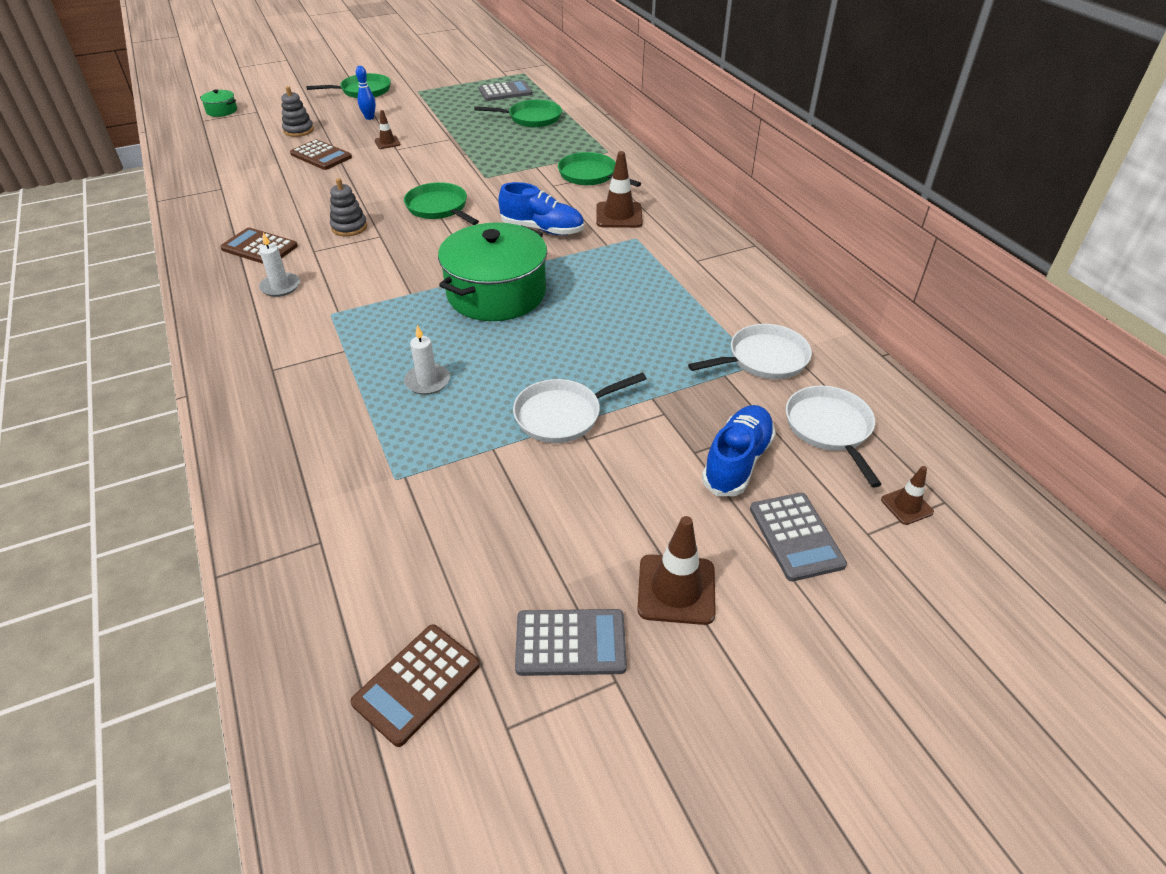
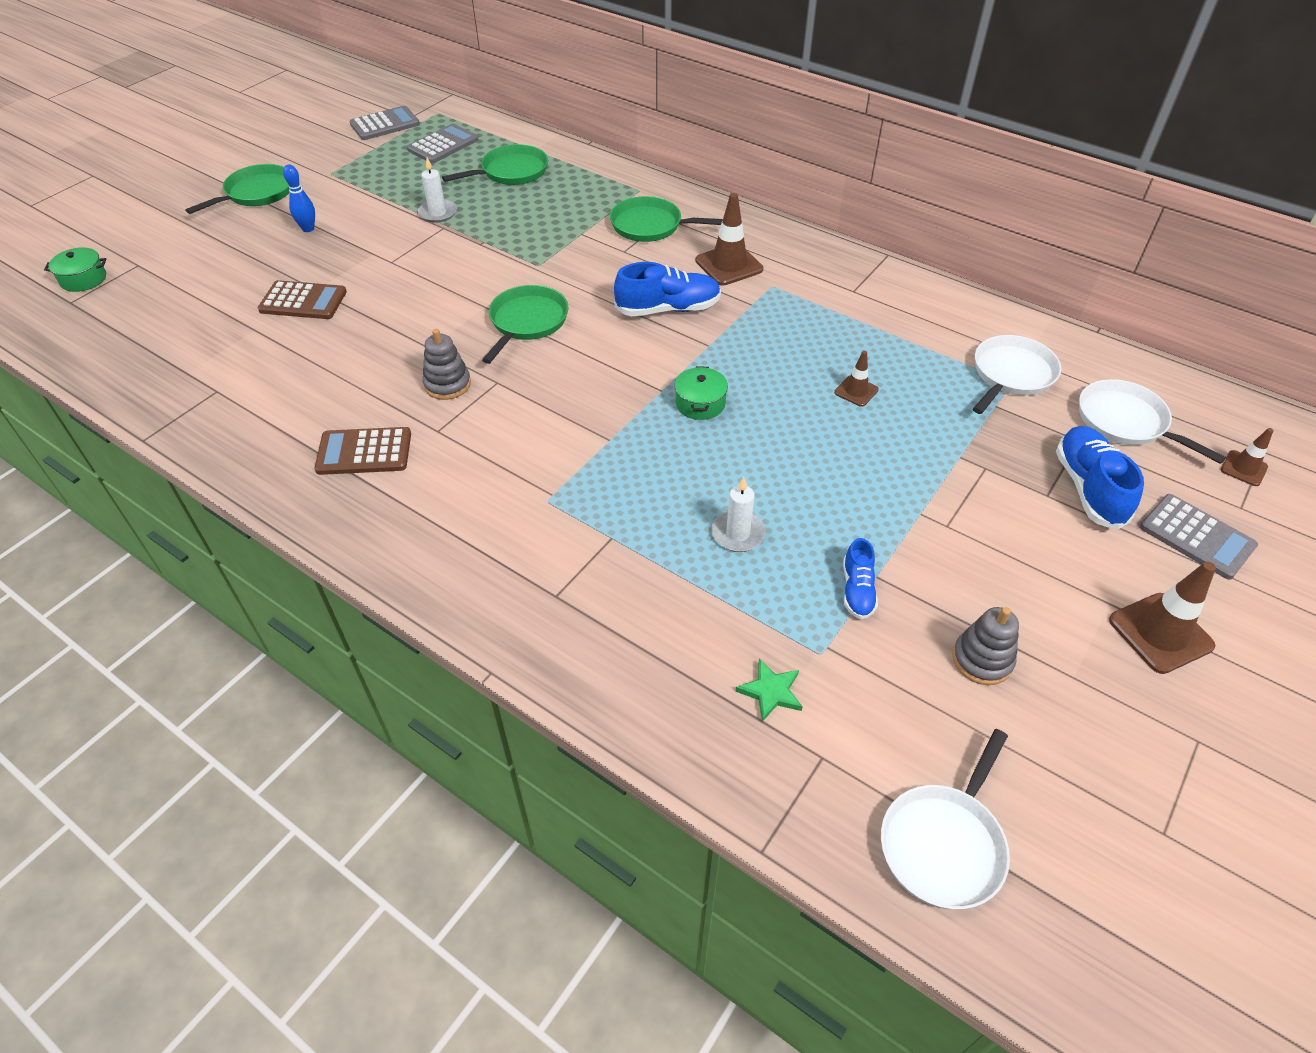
camera: 30 degrees left, 5 degrees up
white candle [259,233,300,297] -> white candle moved to [418,158,457,223]
grey stacking toy [281,86,314,137] -> grey stacking toy moved to [952,607,1019,685]
brown calculator [350,624,480,747] -> none
brown traffic cone [375,110,401,149] -> brown traffic cone moved to [834,351,879,407]
green pan [404,182,479,225] -> green pan turned 90 degrees clockwise [482,285,568,364]
green pot [438,223,547,321] -> green pot [674,366,728,420], size x0.42
white pan [513,373,647,443] -> white pan moved to [881,729,1010,909]
grey calculator [515,609,627,676] -> grey calculator moved to [349,106,420,140]
none -> green star [736,659,803,722]
none -> blue shoe [843,538,878,619]

